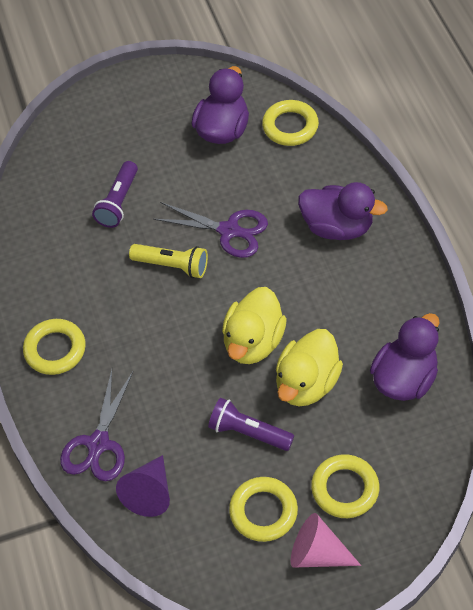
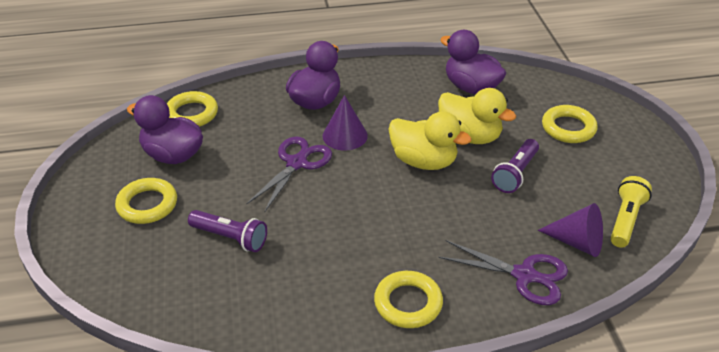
camera: 85 degrees left, 15 degrees down
yellow flashlight [129,244,208,278] -> yellow flashlight moved to [611,176,652,248]
yellow ring [229,477,298,542] -> yellow ring moved to [115,178,177,224]
pink cone [291,513,361,568] -> none
none -> purple cone [323,95,368,151]

